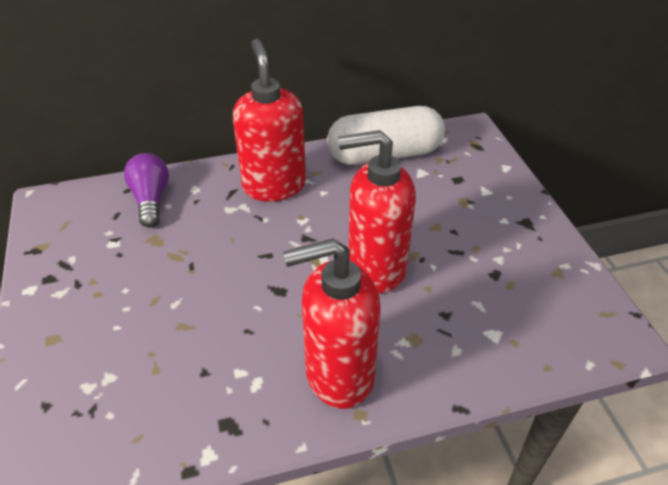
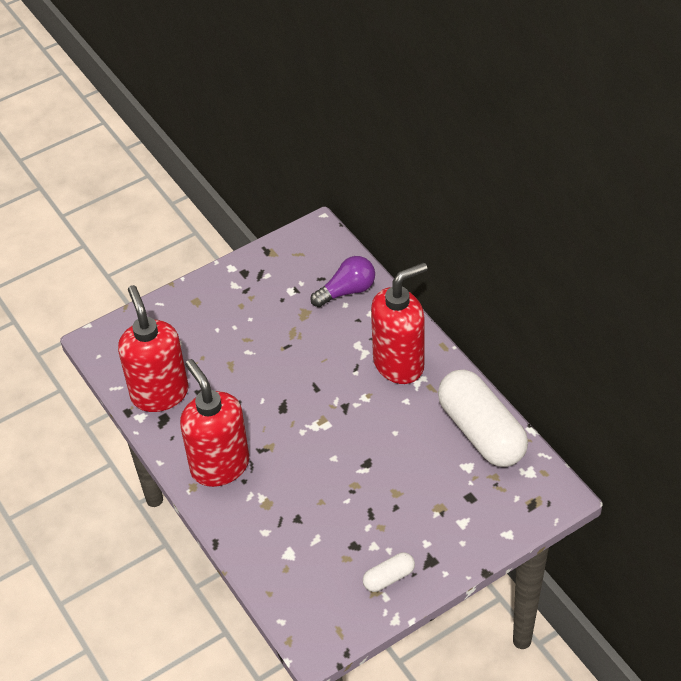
camera: 75 degrees right, 5 degrees up
red soap dispenser [338,130,416,293] -> red soap dispenser moved to [118,285,189,412]
none -> white capsule [363,552,415,592]

